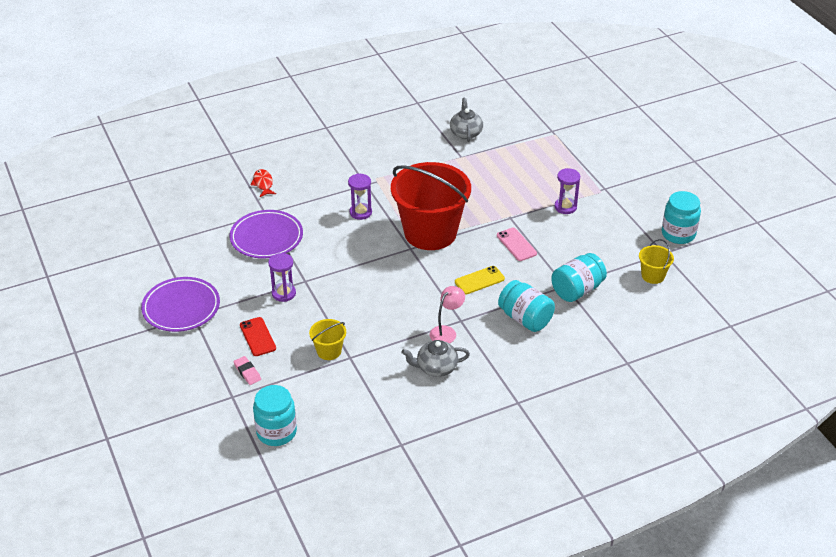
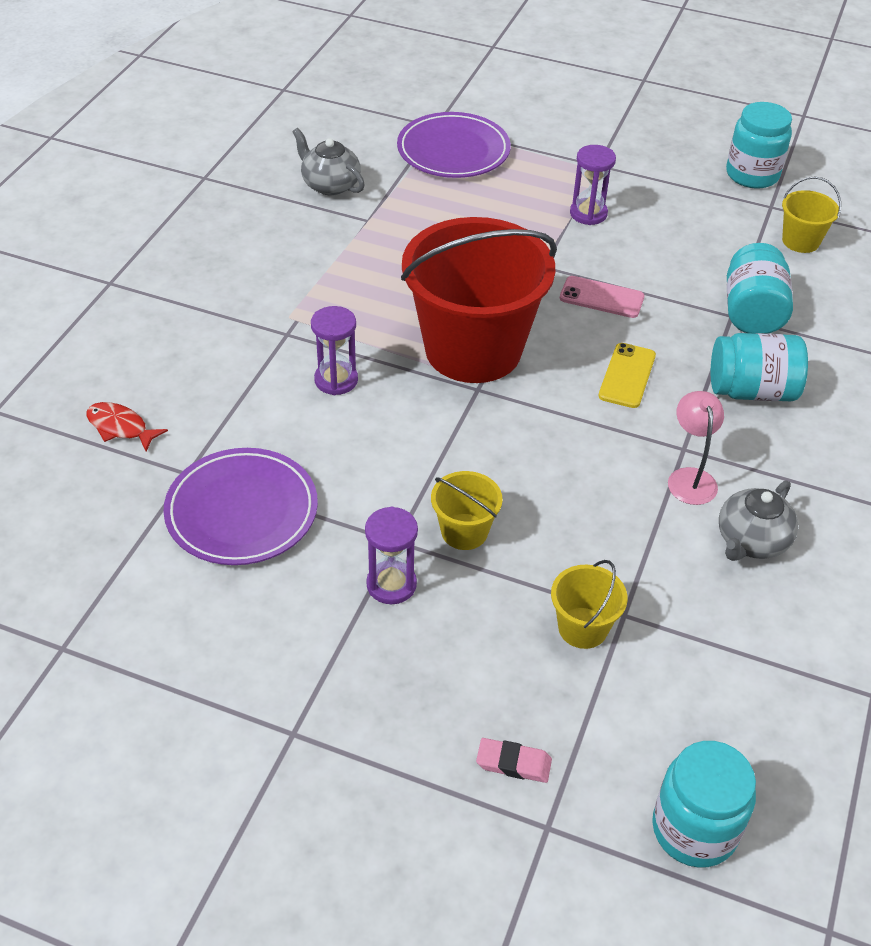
camera: 45 degrees left, 5 degrees up
purple plate [141,277,220,332] -> purple plate moved to [397,112,511,178]
red phone [240,317,276,356] -> none
none -> yellow bucket [431,471,503,550]

